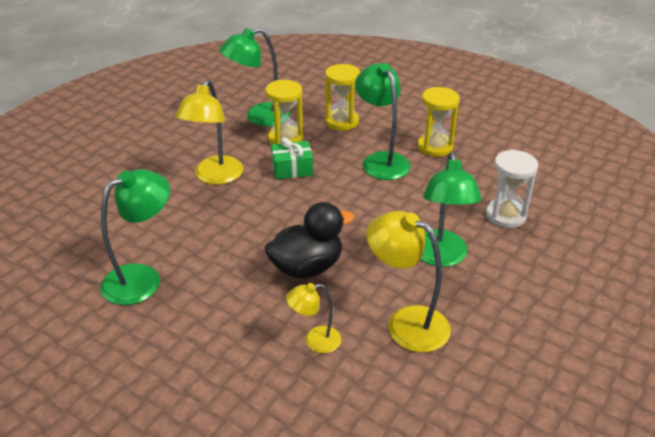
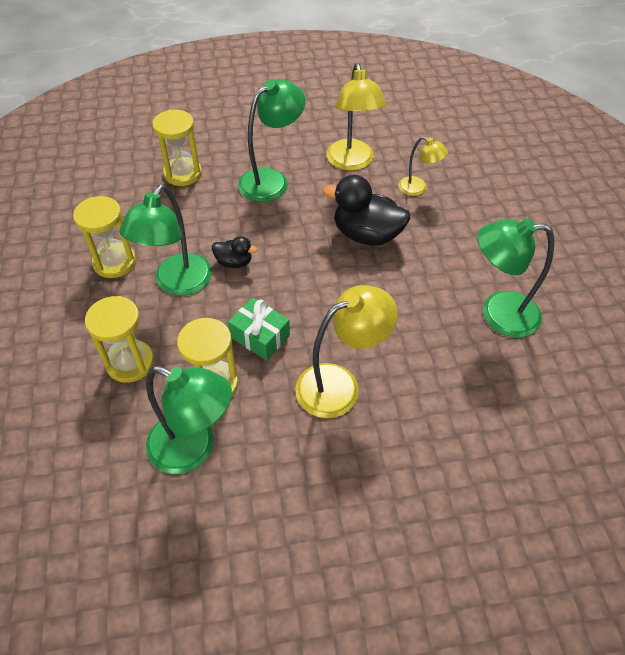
camera: 135 degrees left, 15 degrees up
white hourglass [486,150,538,228] -> yellow hourglass [152,109,202,186]
none -> black duck [212,236,257,268]

